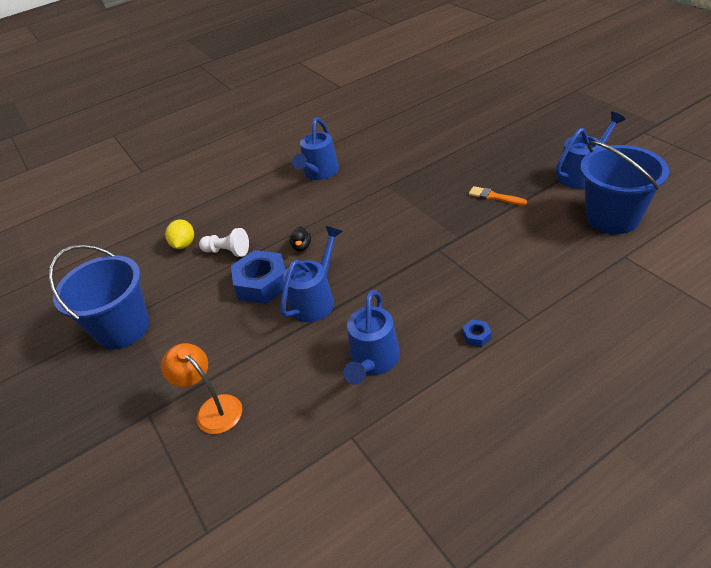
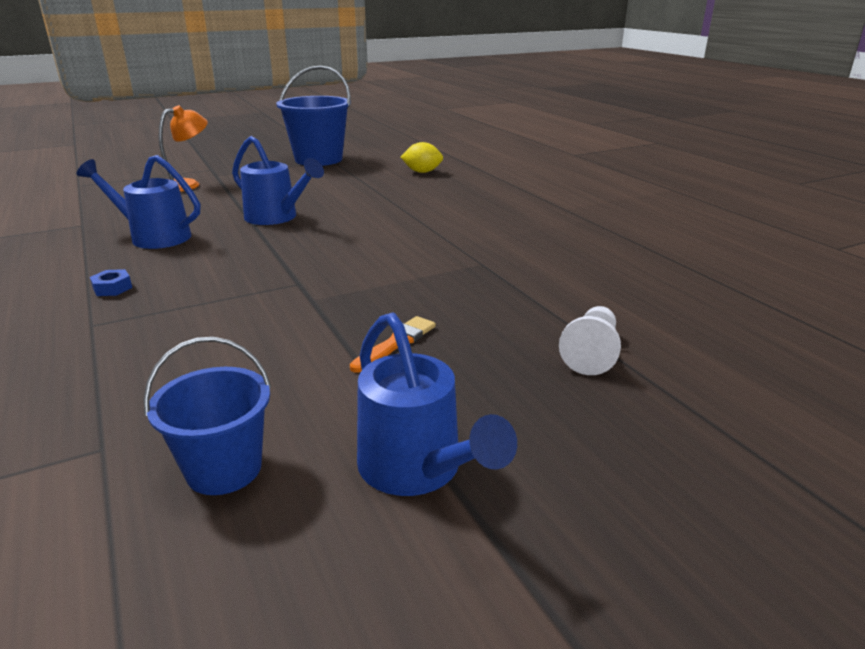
camera: 90 degrees right, 15 degrees down
white pawn [199,228,249,257] -> white pawn moved to [559,306,621,375]
blue nut [231,250,286,304] -> none
black duck [290,226,311,251] -> none
blue watering can [292,117,339,180] -> none
blue bucket [580,141,669,234] -> blue bucket [144,337,271,495], size x0.59

